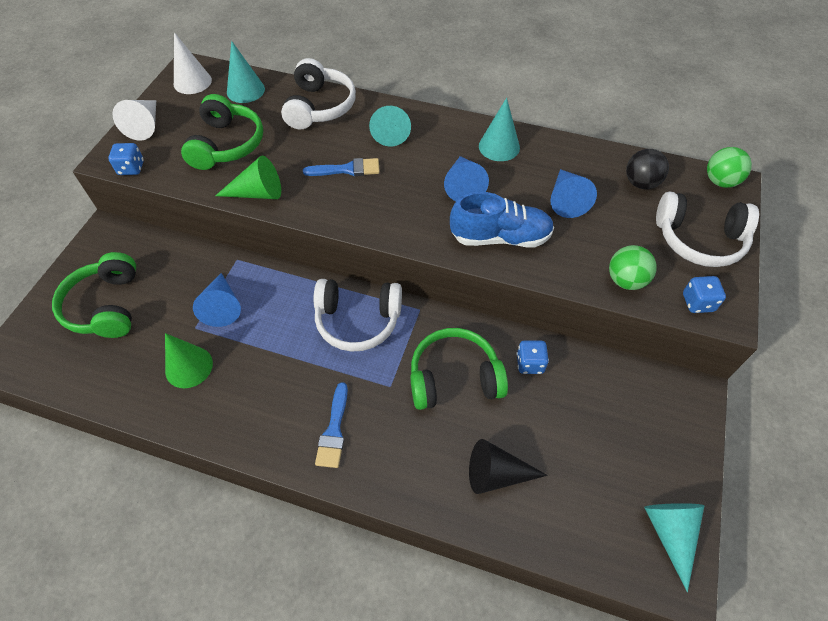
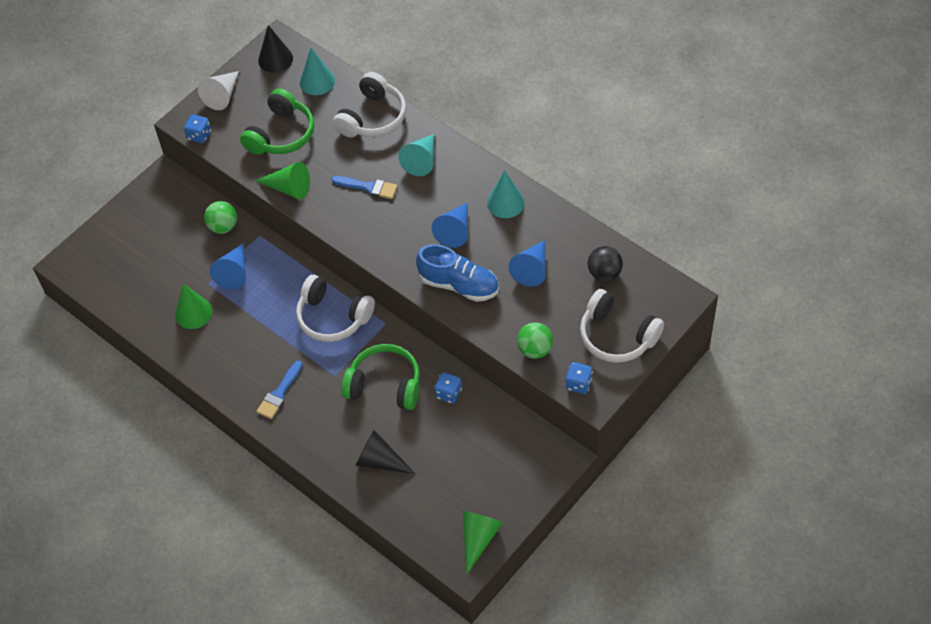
camera: 25 degrees right, 0 degrees up
green headphones [52,252,136,338] -> none
white cone [174,32,212,94] -> black cone [258,25,293,73]
turquoise cone [644,503,704,592] -> green cone [463,511,503,575]
green ball [707,147,752,188] -> green ball moved to [204,201,237,234]

